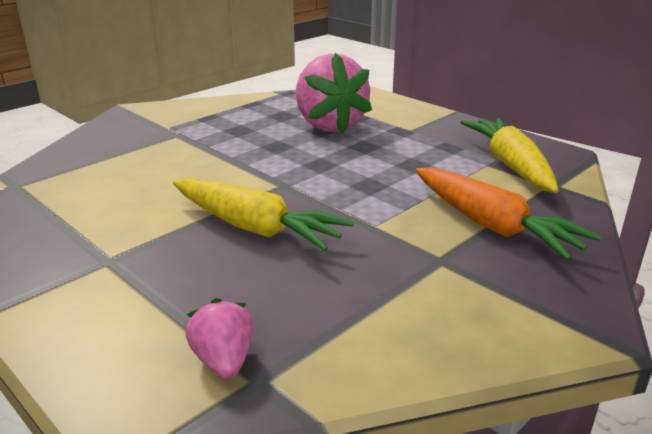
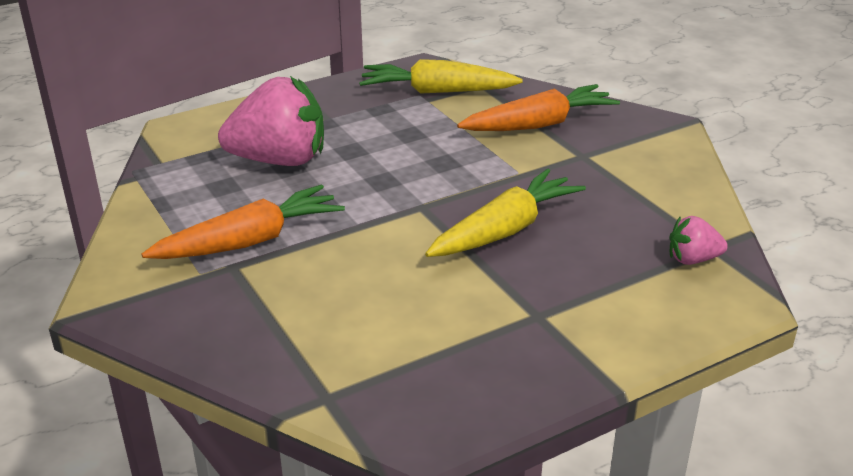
camera: 75 degrees left, 5 degrees up
none -> orange carrot [141,184,345,259]

